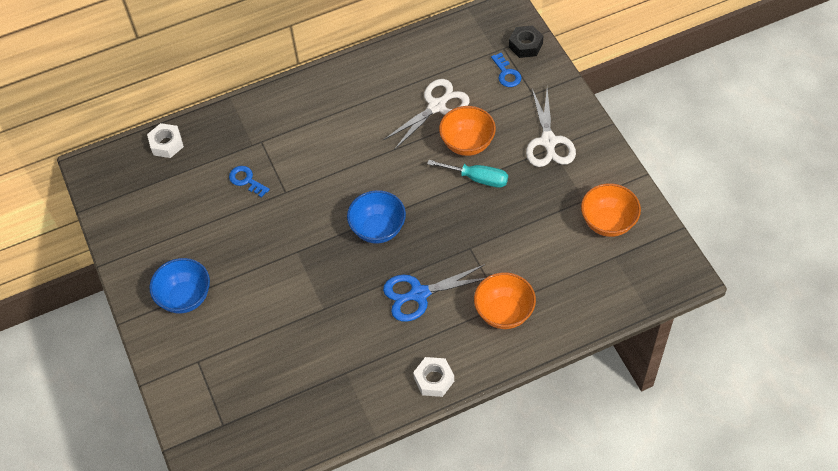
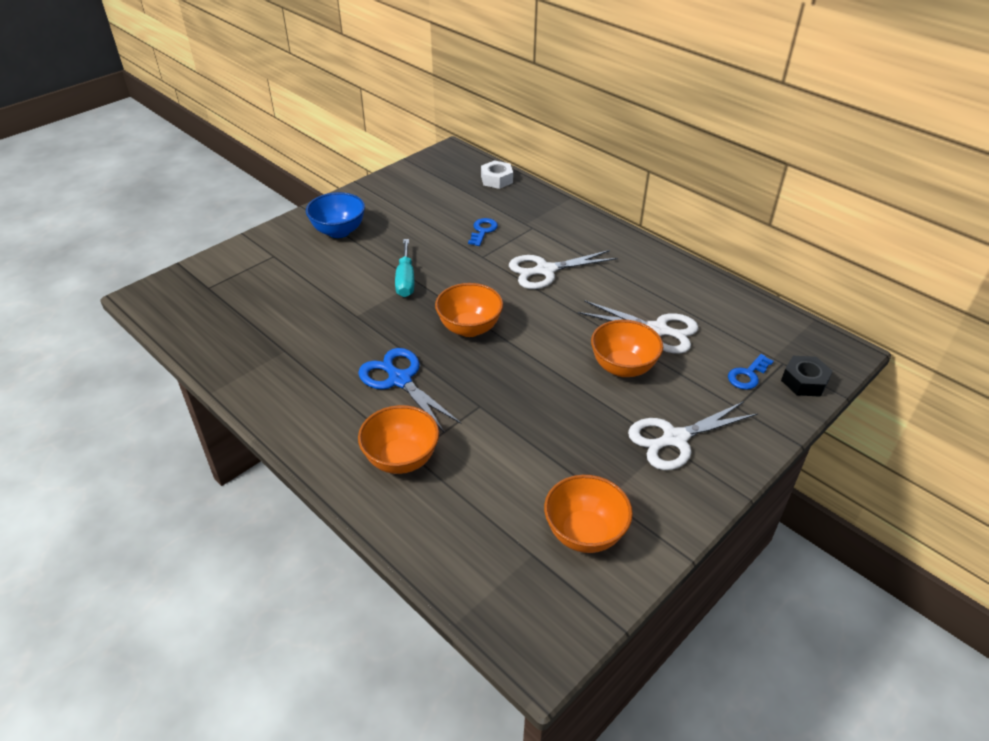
camera: 65 degrees right, 15 degrees down
blue bowl [347,190,406,244] -> orange bowl [435,283,503,337]
white nut [413,357,454,397] -> none
turquoise screwdriver [427,160,508,188] -> turquoise screwdriver moved to [395,239,414,297]
none -> white scissors [509,250,618,289]

